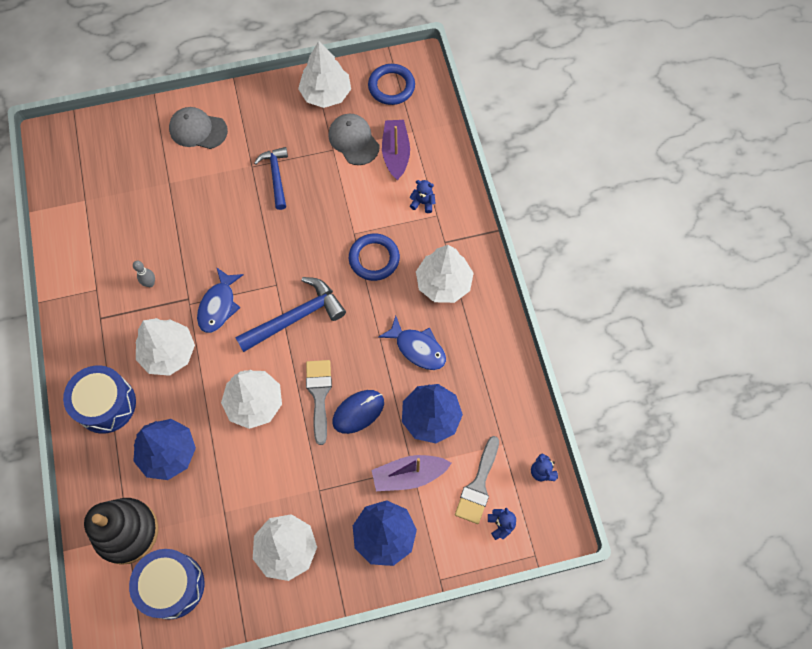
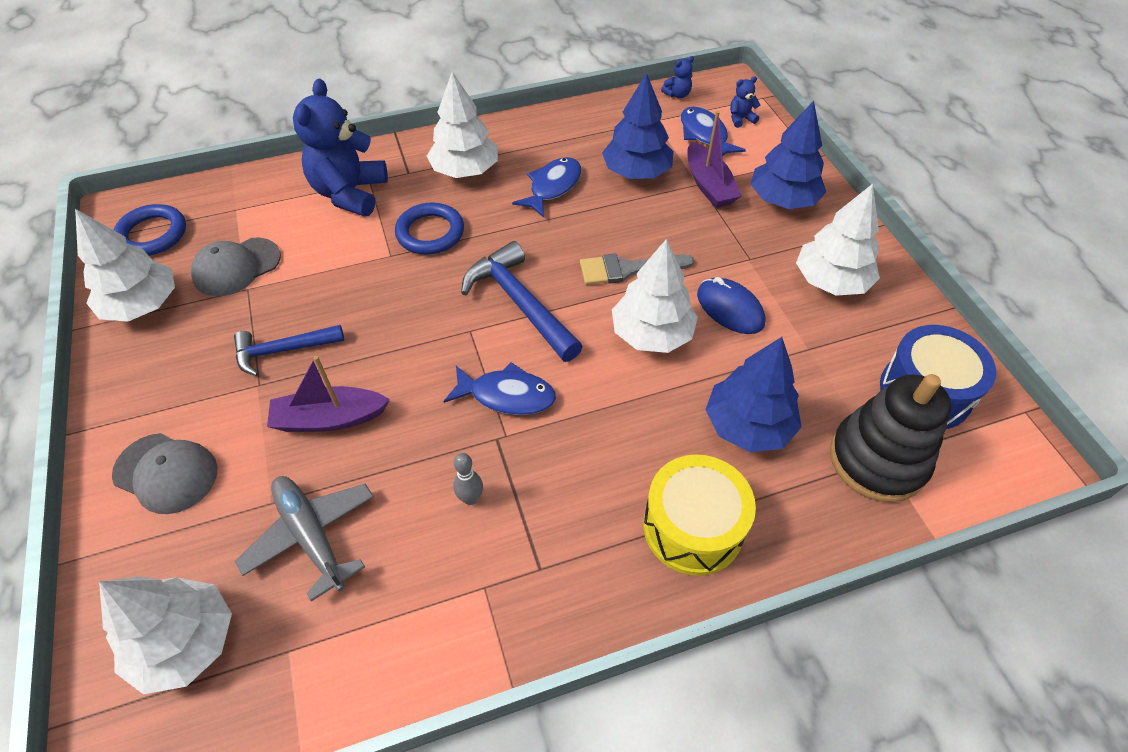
camera: 95 degrees left, 15 degrees down
blue drum [63,365,136,434] -> yellow drum [643,455,756,576]
white tree [136,318,195,376] -> white tree moved to [99,576,232,694]
grey cap [169,107,228,149] -> grey cap turned 75 degrees counterclockwise [112,433,218,514]
blue mouse [332,390,384,434] -> blue mouse moved to [697,277,766,334]
purple boat [382,120,410,180] -> purple boat moved to [267,356,390,432]
blue teddy bear [410,180,435,213] -> blue teddy bear [293,79,388,216], size x2.39
grey brush [455,436,499,524] -> blue fish [681,107,746,156]
none -> grey plane [235,476,374,601]

